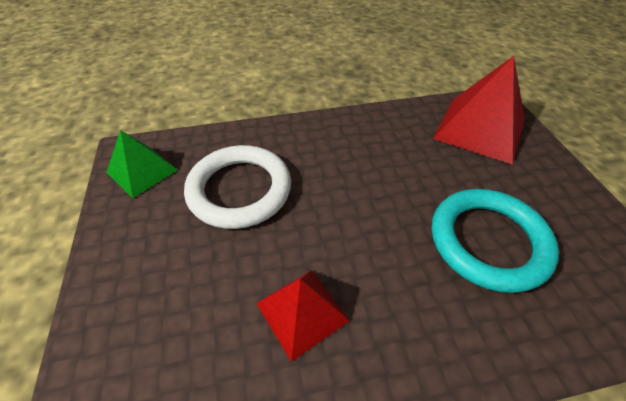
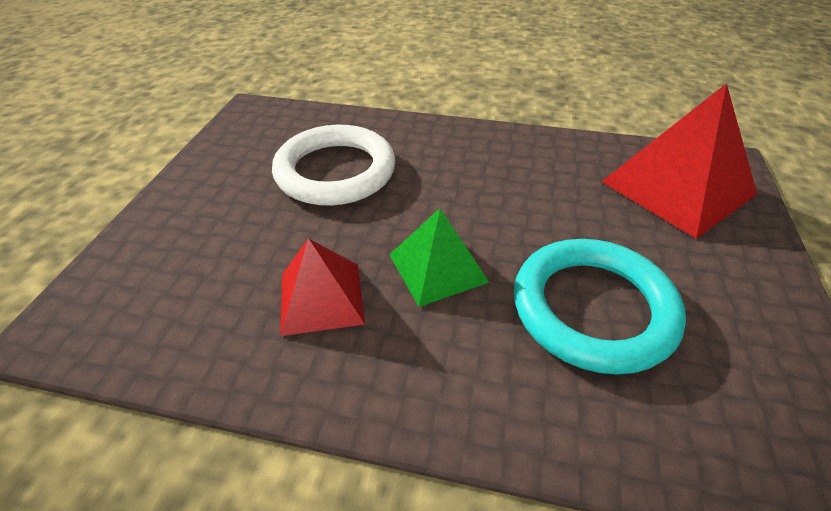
camera: 25 degrees right, 5 degrees down
green pyramid [106,130,178,198] -> green pyramid moved to [389,208,489,307]

